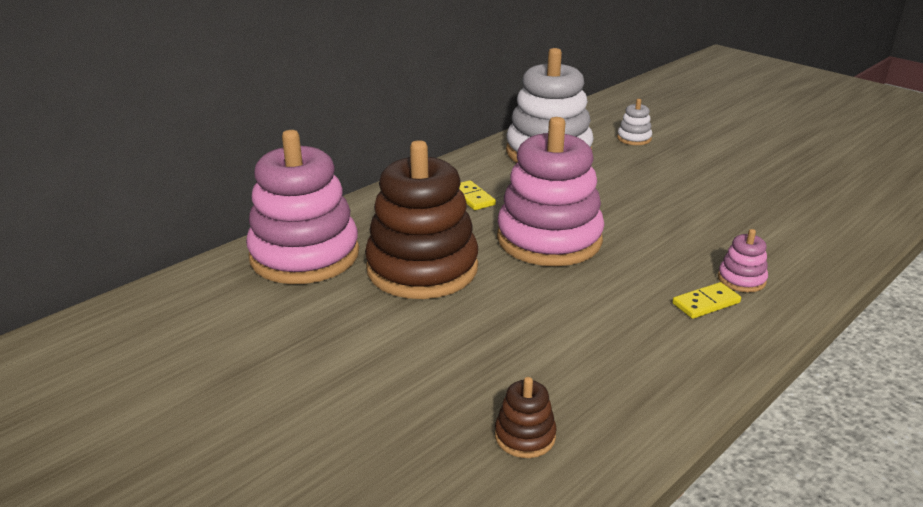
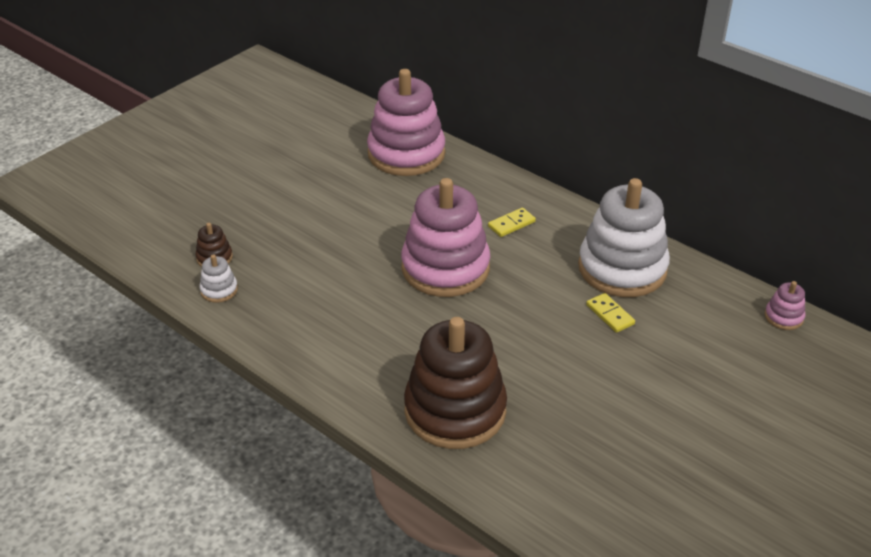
camera: 85 degrees right, 10 degrees up
brown stacking toy [365,140,478,299] -> brown stacking toy moved to [404,317,507,449]
white stacking toy [617,99,652,145] -> white stacking toy moved to [199,254,238,303]
yellow domino [673,282,741,319] -> yellow domino moved to [586,293,635,333]
pink stacking toy [718,229,768,292] -> pink stacking toy moved to [765,281,805,330]

